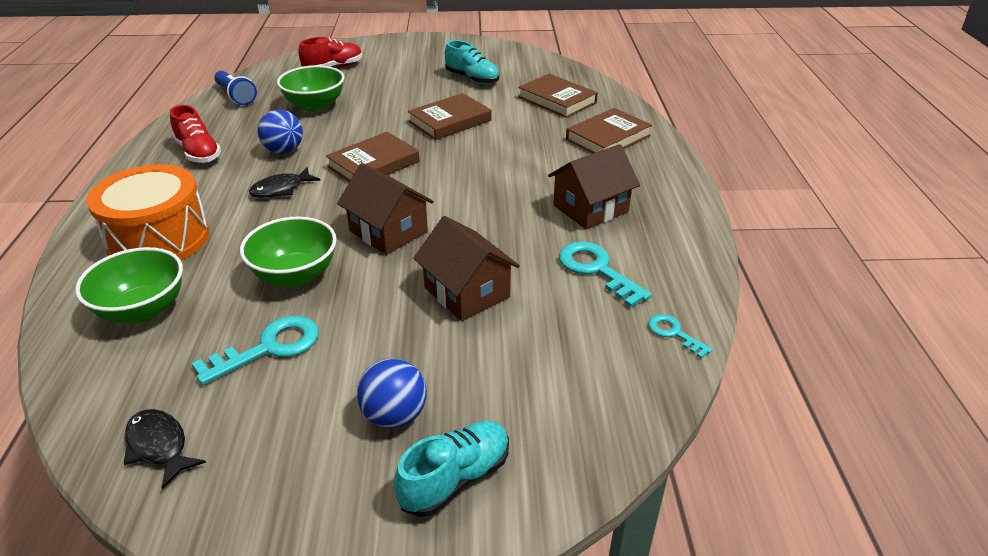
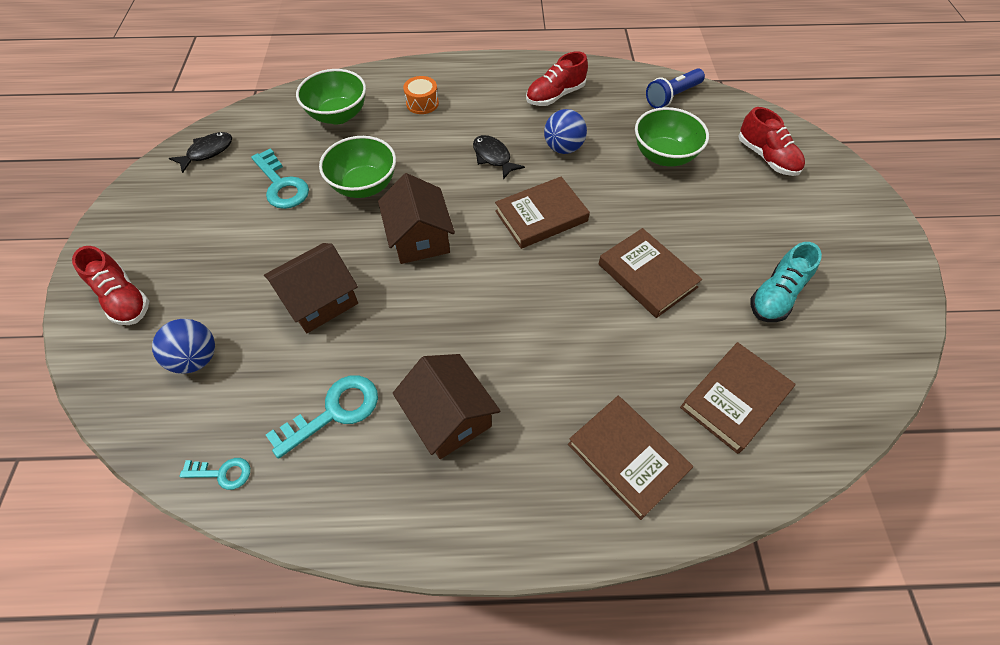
camera: 90 degrees right, 20 degrees up
orange drum [86,164,210,260] -> orange drum [403,76,439,114], size x0.44
brown book [326,132,419,182] -> brown book turned 75 degrees counterclockwise [495,177,590,249]
brown house [337,163,434,255] -> brown house turned 60 degrees counterclockwise [378,173,455,264]
blue ball [357,358,427,428] -> blue ball moved to [152,319,215,374]
turquoise shoe [394,421,509,517] -> red shoe [72,246,149,325]
turquoise key [648,314,713,359] -> turquoise key turned 45 degrees clockwise [179,458,250,490]

